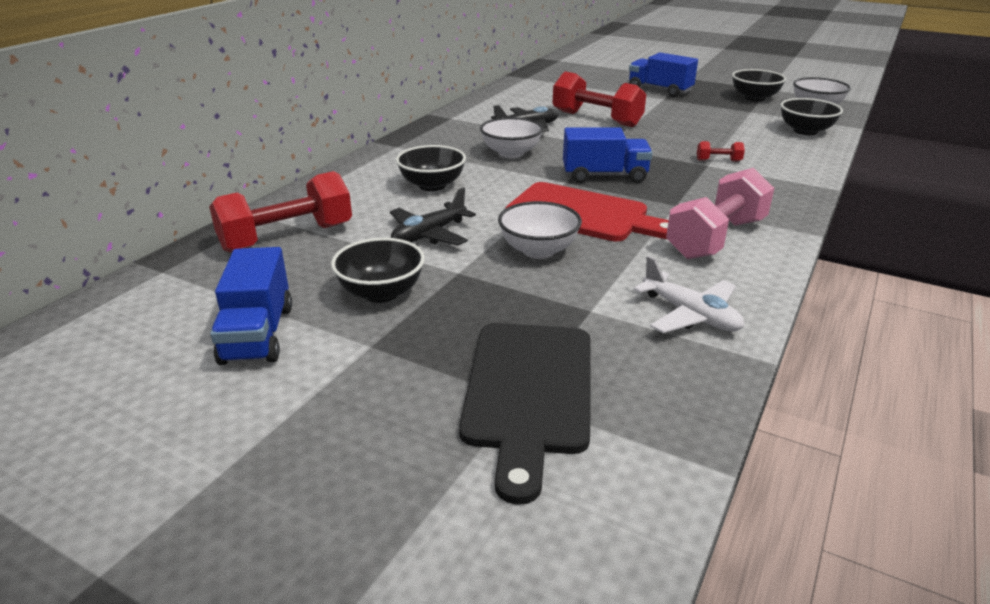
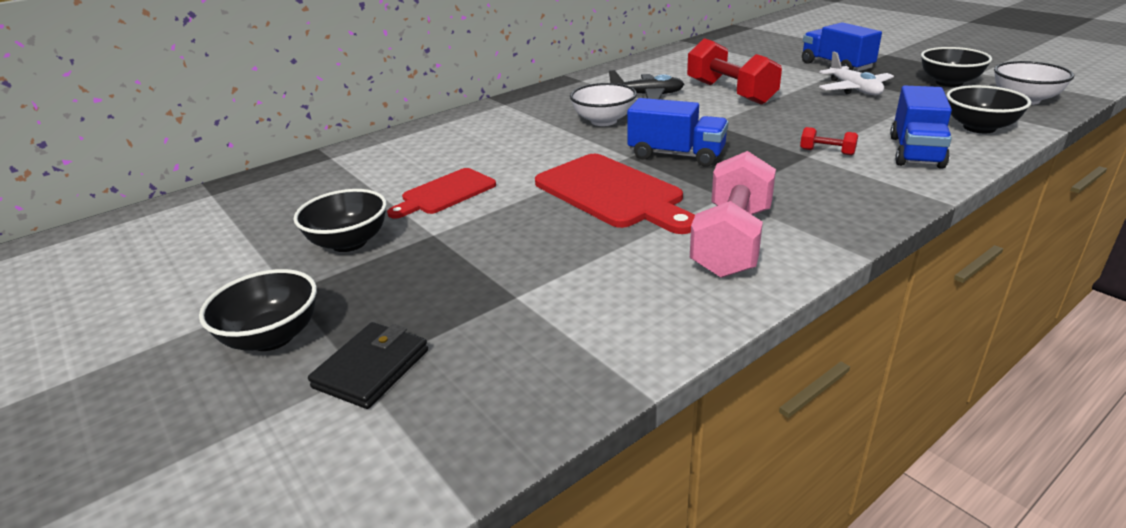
camera: 25 degrees right, 0 degrees up
red dumbbell [209,171,352,252] -> none
blue truck [210,247,292,365] -> blue truck moved to [890,85,952,169]
black plane [390,187,476,245] -> red cutting board [387,168,496,219]
black bowl [396,145,466,191] -> black bowl moved to [199,269,317,351]
black cutting board [459,323,591,505] -> black wallet [308,322,428,409]
white bowl [498,201,582,259] -> none
white plane [633,256,744,333] -> white plane moved to [819,52,894,95]
pink dumbbell [666,168,774,259] -> pink dumbbell turned 45 degrees counterclockwise [690,151,776,278]

